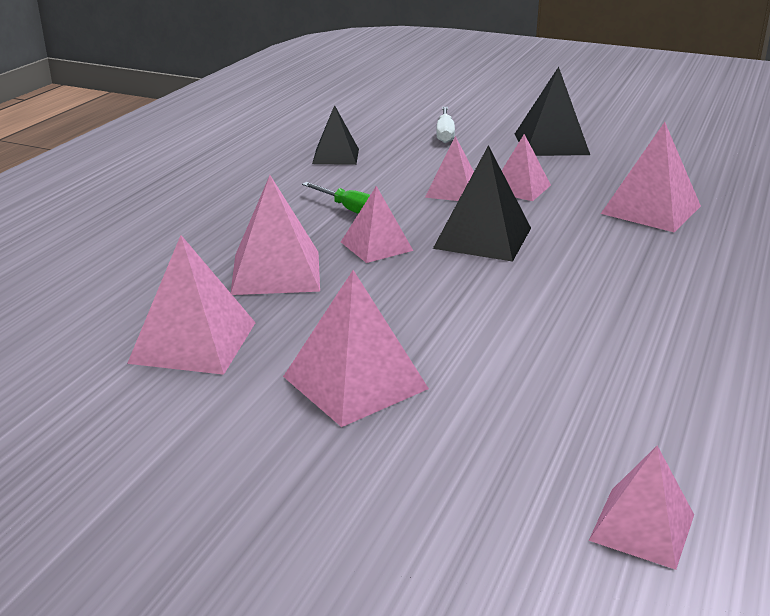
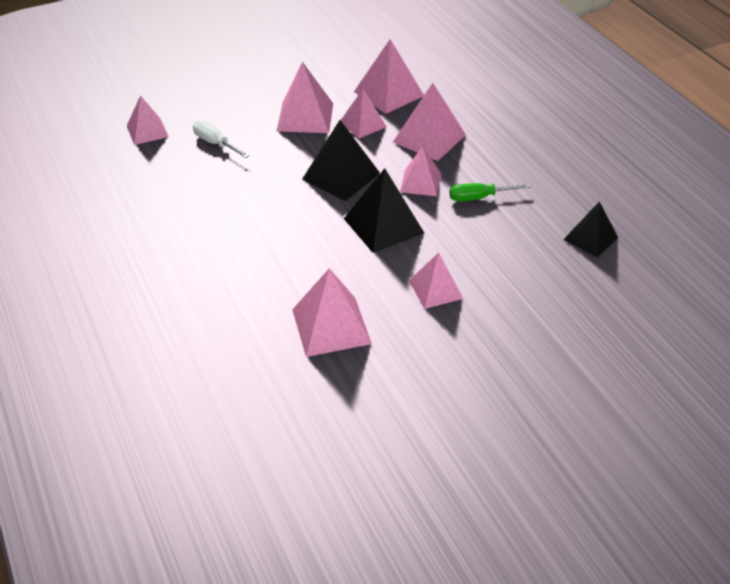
camera: 130 degrees right, 15 degrees up
pink pyramid [425,136,474,201] -> pink pyramid moved to [341,89,387,138]
white screwdriver [436,107,455,143] -> white screwdriver moved to [193,121,249,158]
black pyramid [515,67,590,156] -> black pyramid moved to [302,120,380,201]

